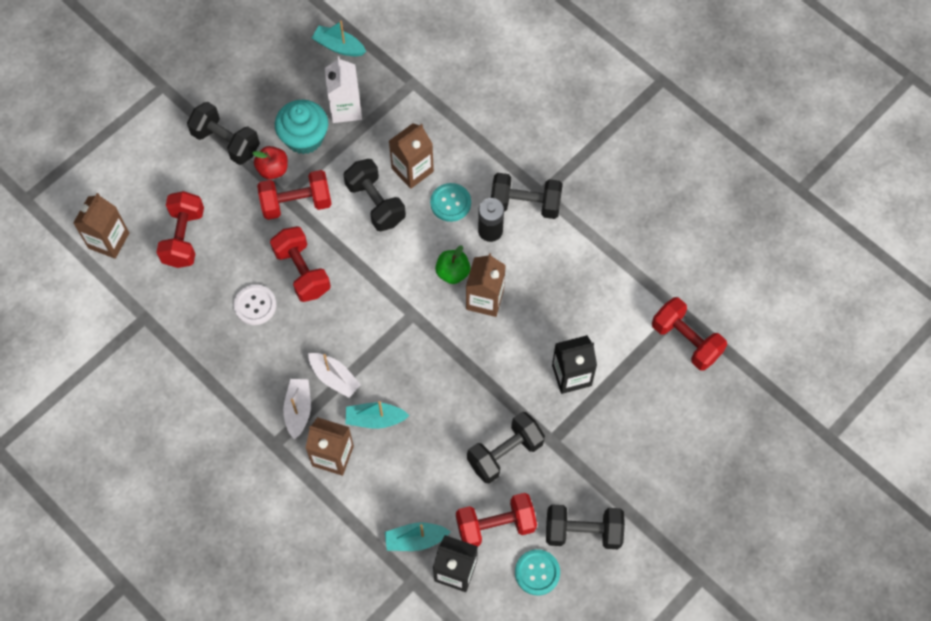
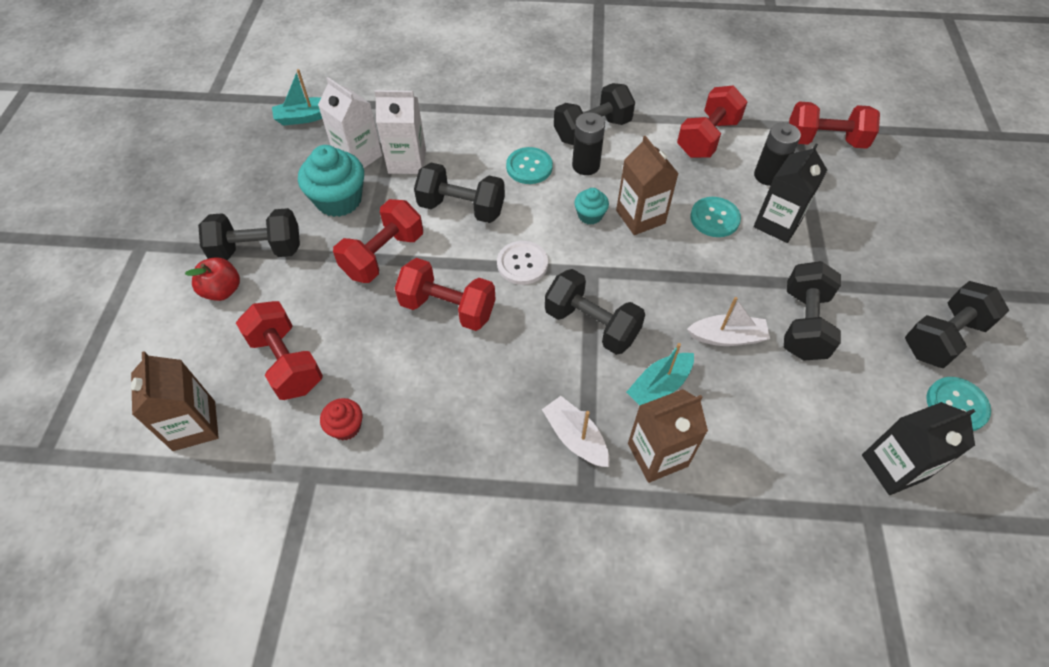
camera: 40 degrees left, 10 degrees down
white button [234,285,276,325] -> white button moved to [497,241,548,285]
red apple [252,146,288,179] -> red apple moved to [185,257,240,301]
white boat [308,353,361,398] -> white boat moved to [687,297,770,346]
turquoise boat [385,522,451,551] -> none
brown carton [389,123,434,189] -> none
green apple [435,245,471,284] -> turquoise cupcake [574,188,609,225]
red dumbbell [456,493,537,546] -> red dumbbell moved to [677,85,748,158]
none -> red cupcake [320,398,362,440]
none -> white carton [374,90,426,174]
none -> black dumbbell [545,269,645,355]
none -> turquoise button [690,197,741,237]
none -> black battery [754,123,801,186]

